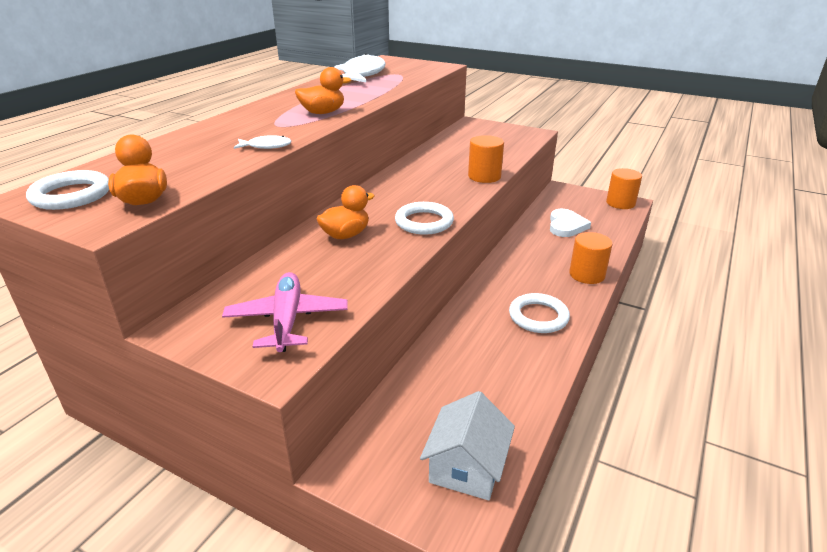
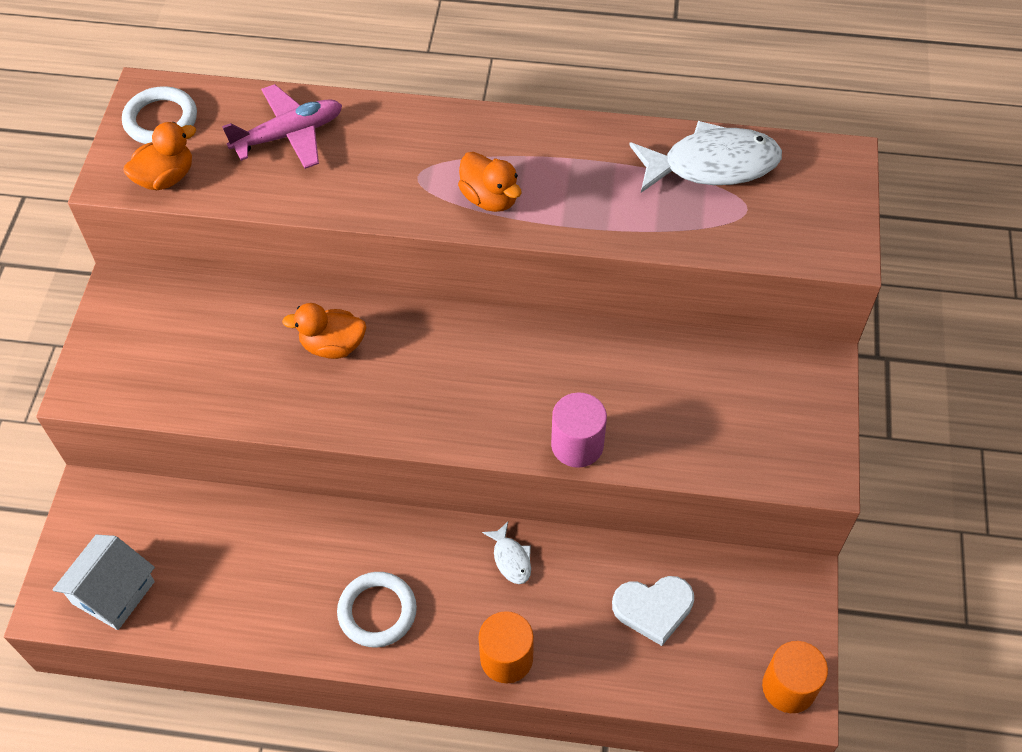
camera: 70 degrees right, 25 degrees up
pink plane [222,272,348,352] -> pink plane moved to [222,84,342,169]
white fish [234,135,292,149] -> white fish moved to [482,522,531,584]
orange duck [317,185,375,239] -> orange duck turned 150 degrees clockwise [282,303,366,359]
white ring [395,202,454,235] -> none
white house [420,391,515,500] -> white house turned 60 degrees counterclockwise [52,534,155,630]
orange cylinder [468,135,504,183] -> pink cylinder [551,393,607,468]

